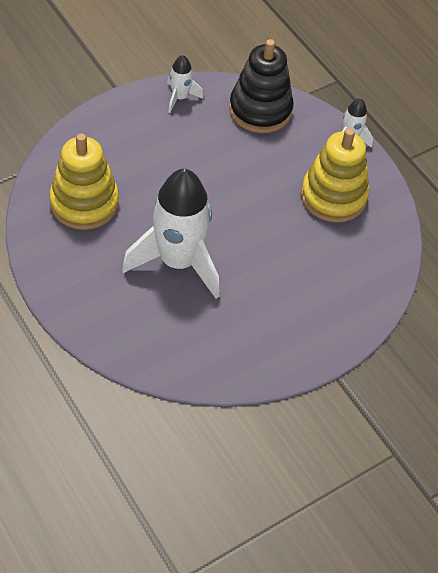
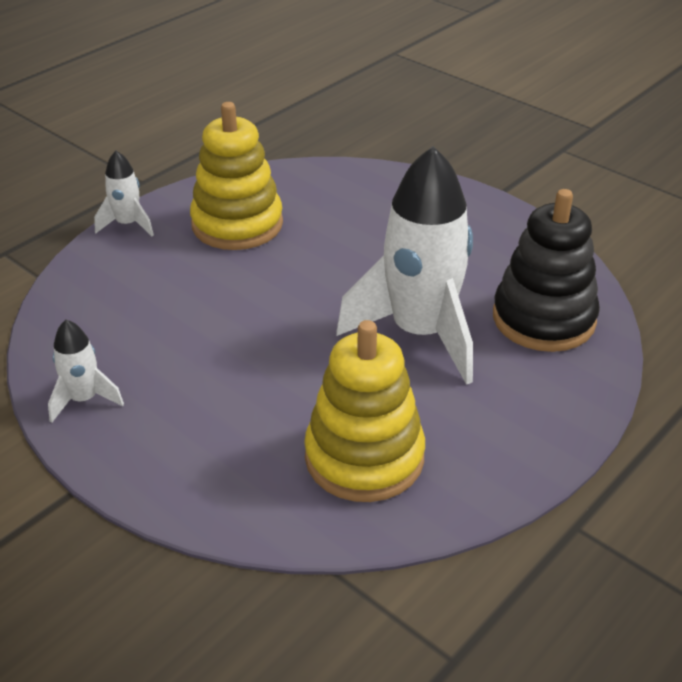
camera: 100 degrees left, 15 degrees down
black stacking toy [229,39,294,133] -> black stacking toy moved to [493,189,600,352]

